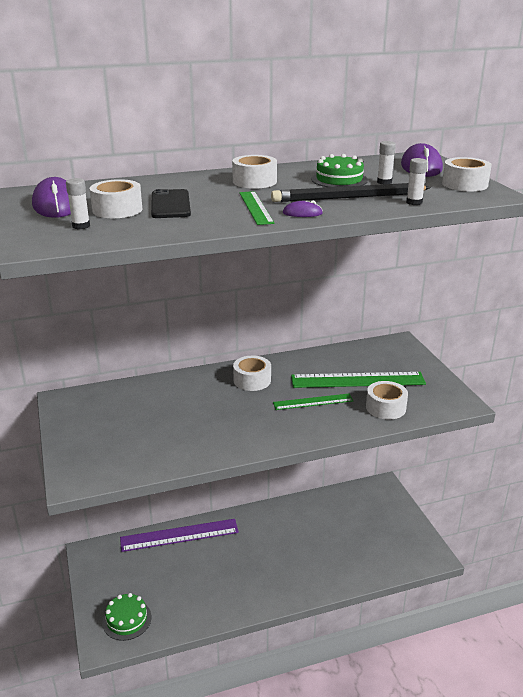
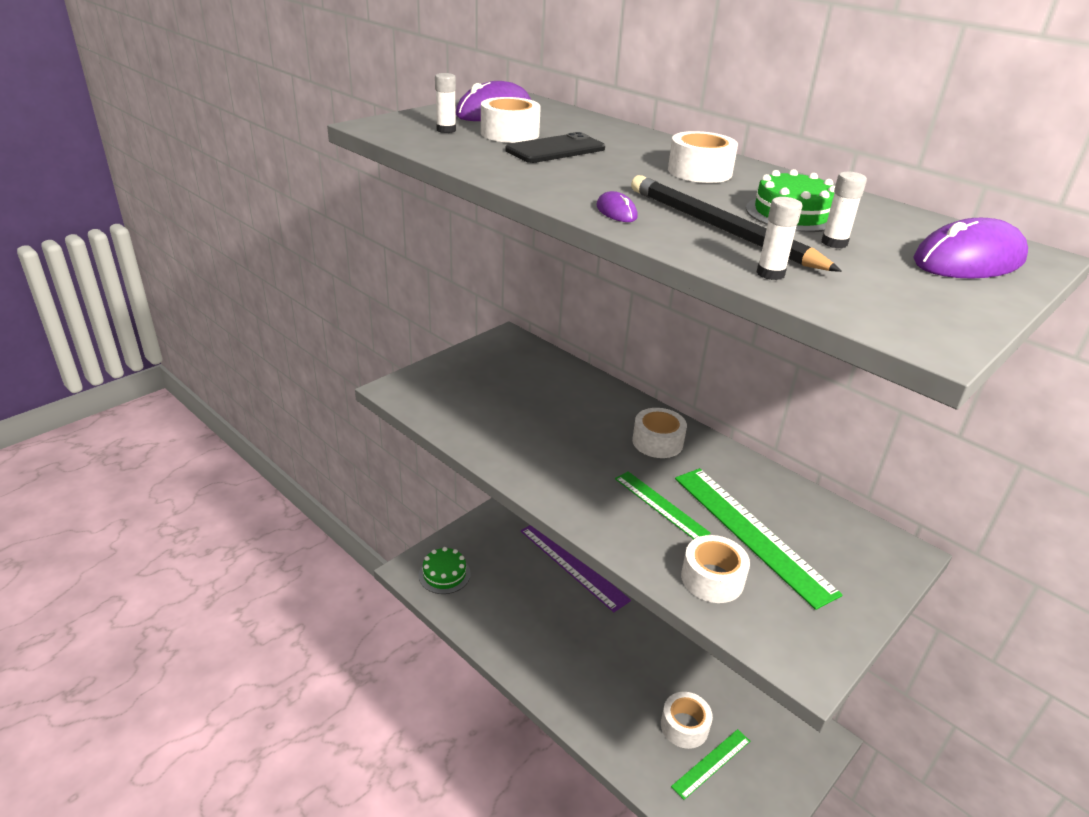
camera: 60 degrees right, 5 degrees up
green ruler [239,191,274,225] -> green ruler moved to [671,729,750,800]
white tape [442,157,492,191] -> white tape moved to [661,692,713,749]

